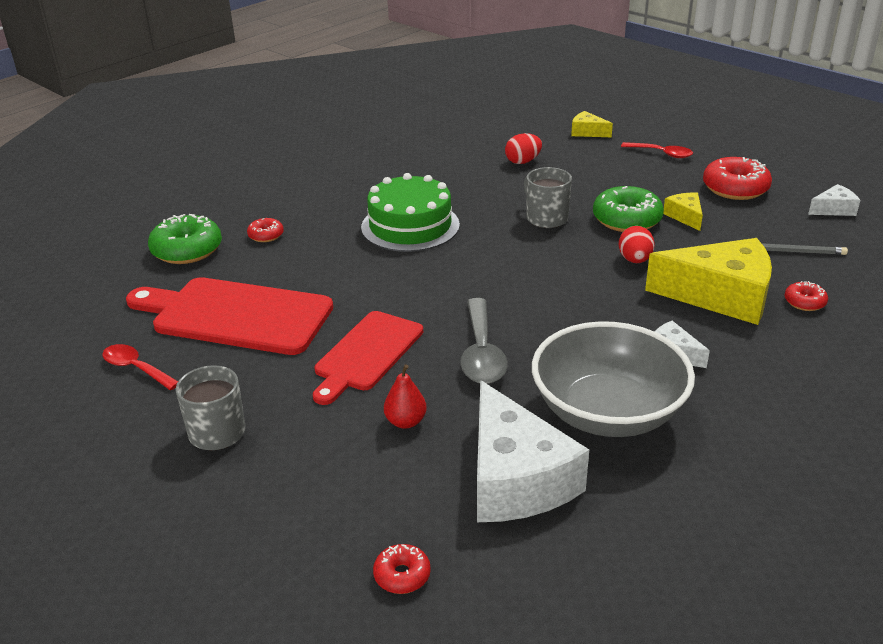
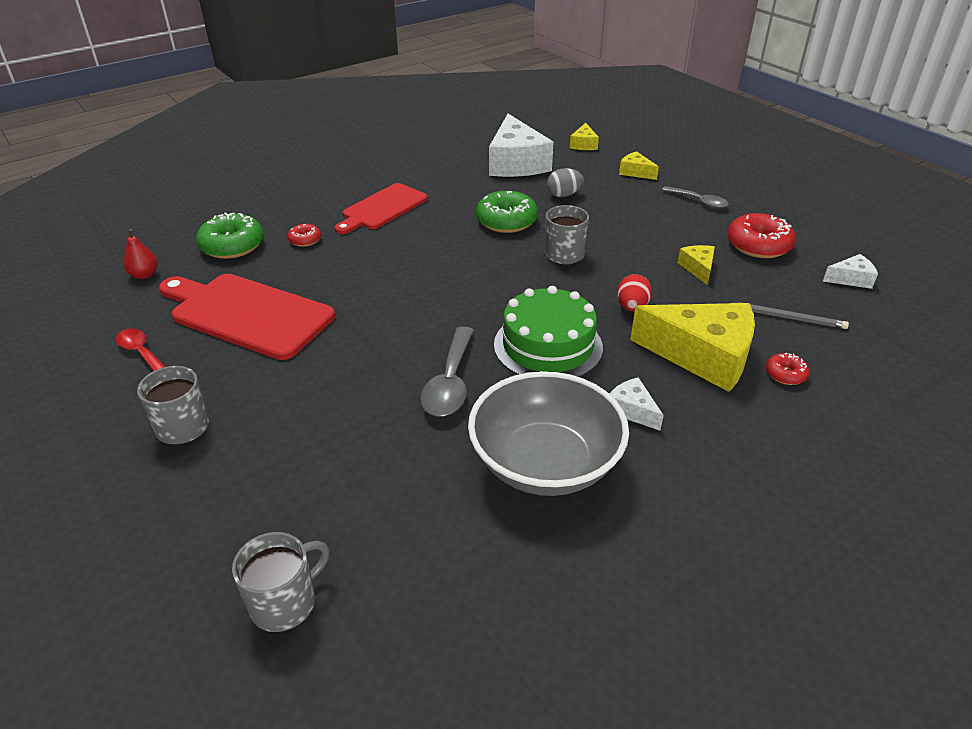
camera: 10 degrees right, 5 degrees up
red cutting board [313,311,423,405] -> red cutting board moved to [335,183,428,234]
green cake [361,173,460,252] -> green cake moved to [494,286,603,377]
red donut [373,544,431,594] -> grey mug [232,532,329,632]
red pear [384,364,427,429] -> red pear moved to [123,229,157,279]
white cheese [477,380,589,522] -> white cheese moved to [489,114,554,177]
red egg [505,133,542,164] -> grey egg [547,168,583,197]
green donut [593,186,664,232] -> green donut moved to [476,191,538,233]
red spoon [621,142,693,158] -> grey spoon [662,186,729,208]
none -> yellow cheese [570,123,599,150]

